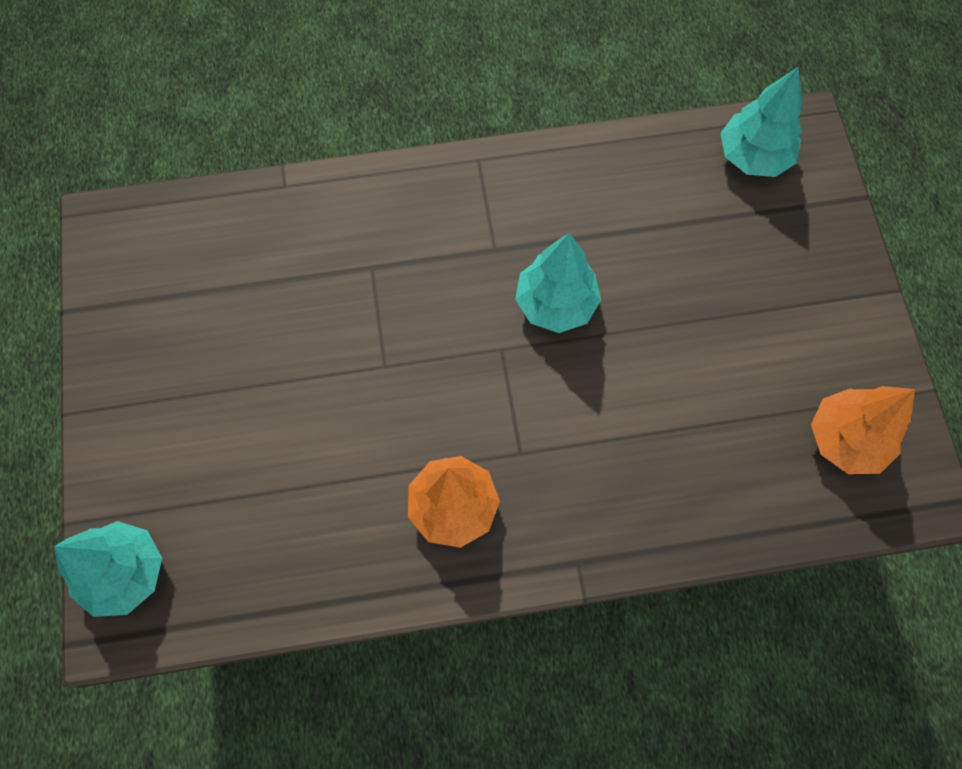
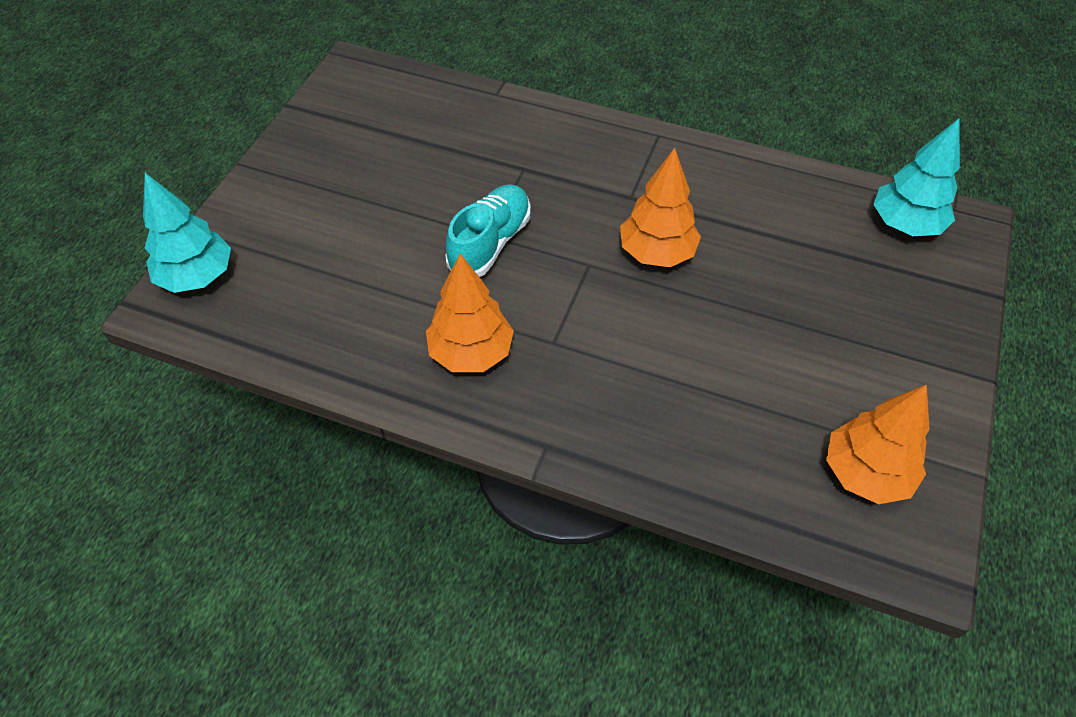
camera: 30 degrees right, 15 degrees down
turquoise tree [515,233,601,333] -> orange tree [620,148,701,267]
none -> turquoise shoe [446,184,531,277]

